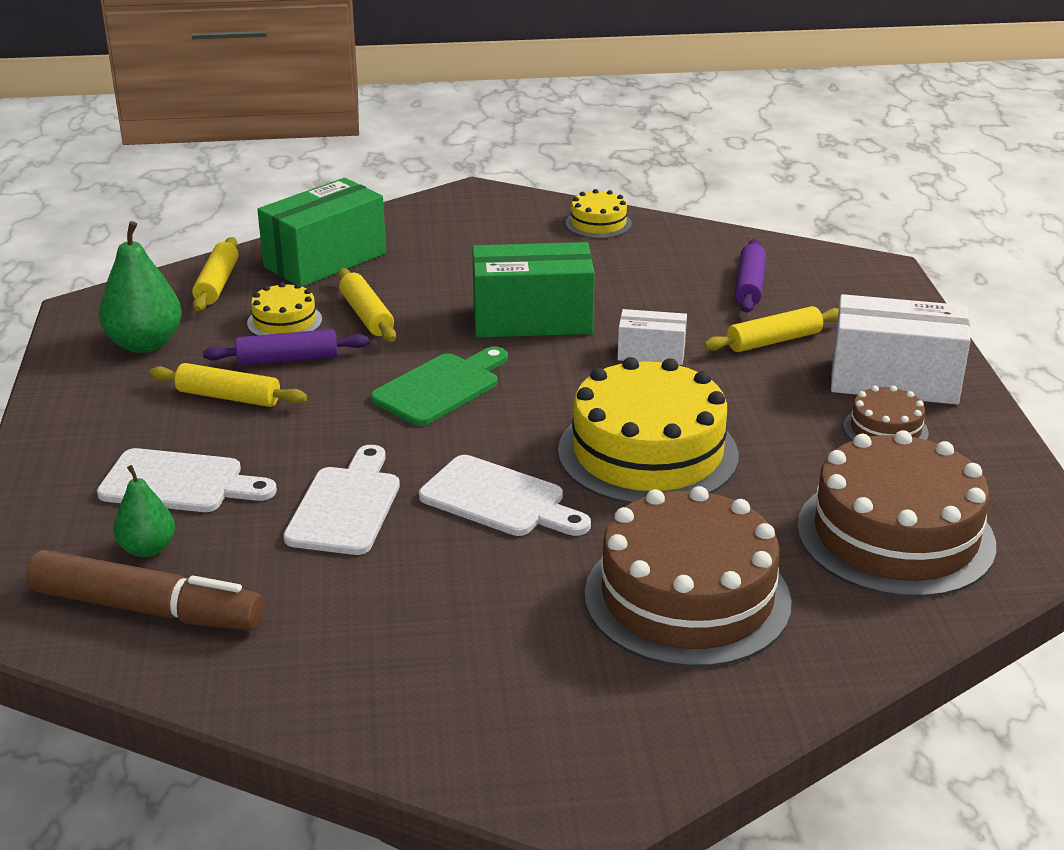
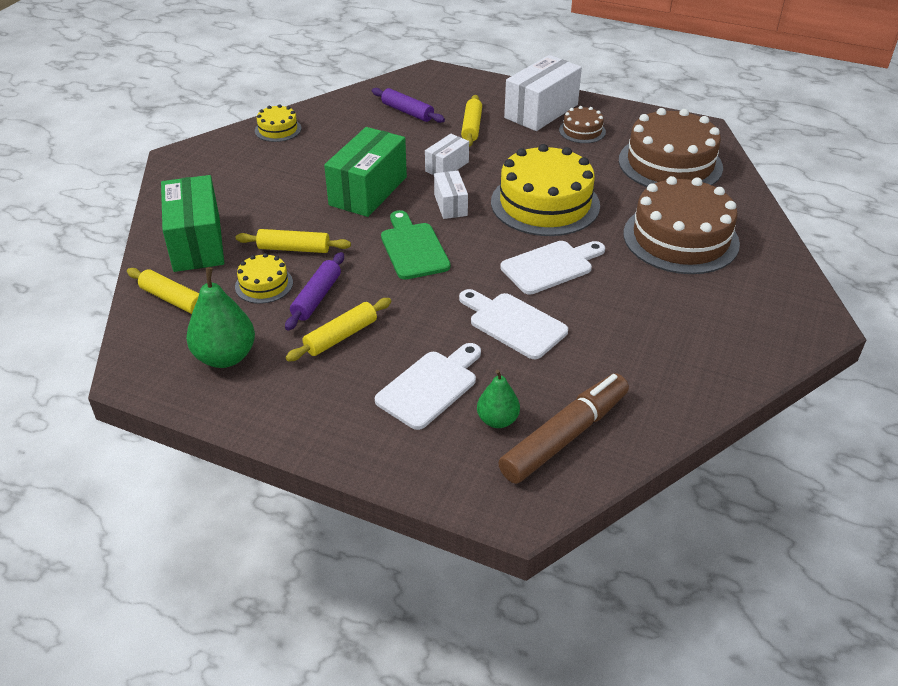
camera: 60 degrees left, 10 degrees up
none -> white box [434,171,468,219]

